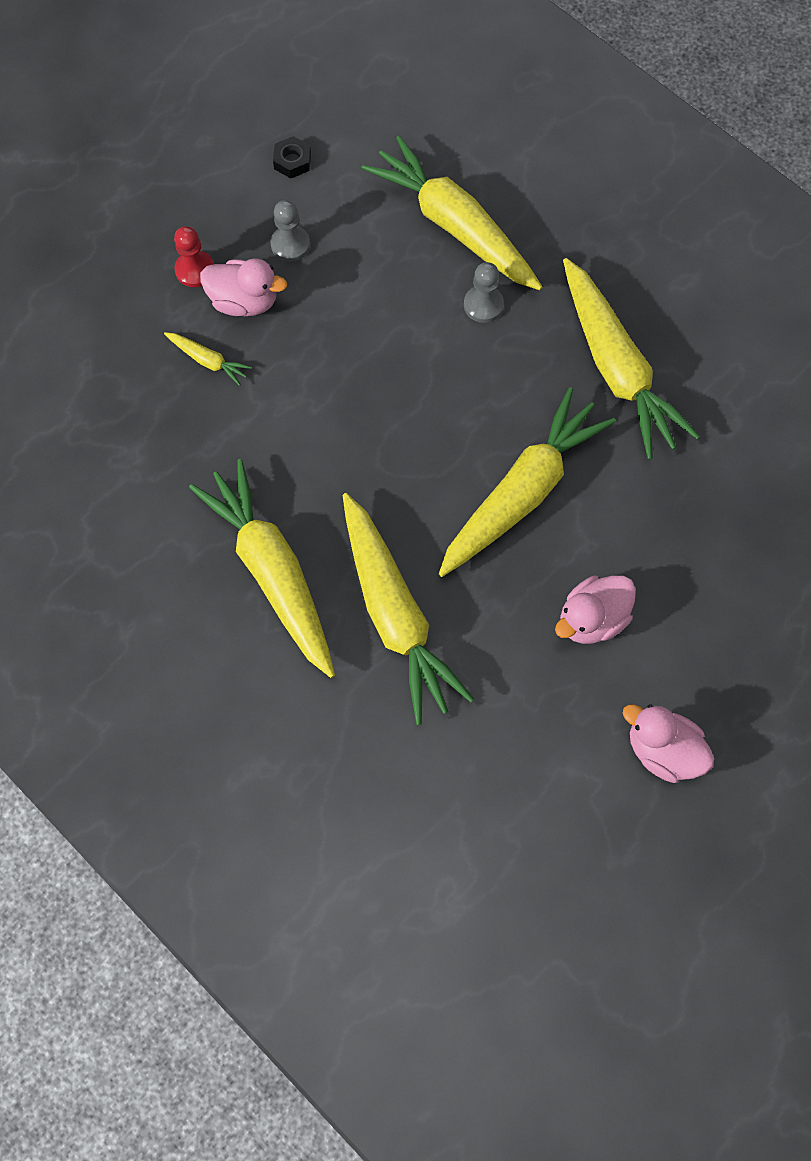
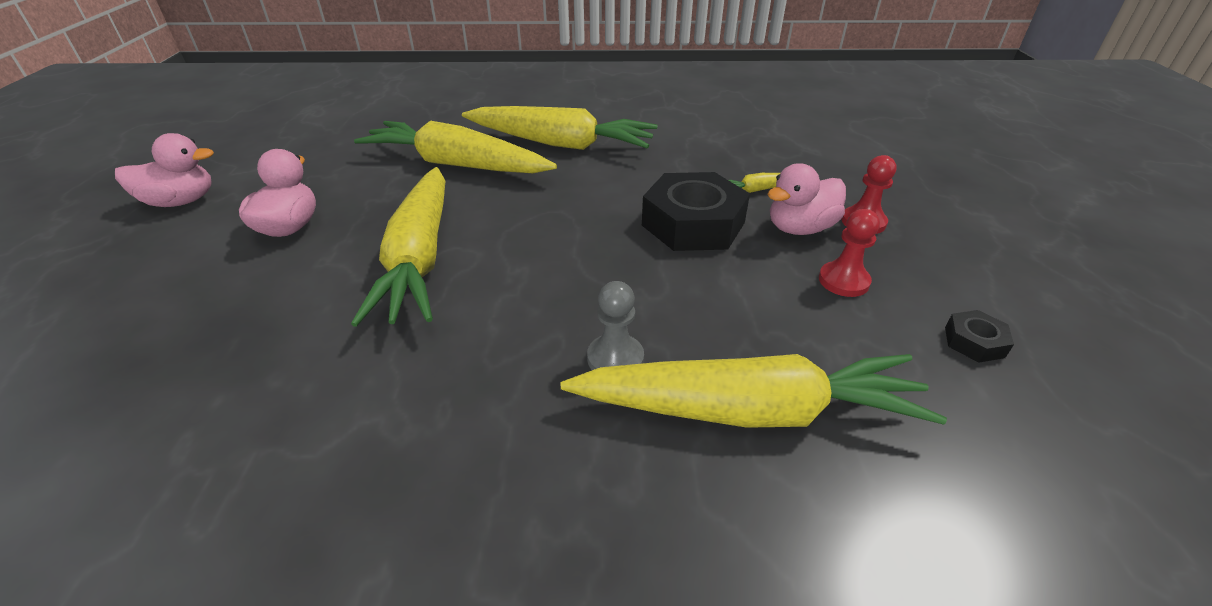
camera: 135 degrees right, 30 degrees down
grey pawn [271,200,310,262] -> red pawn [819,209,880,297]
yellow carrot [563,258,699,460] -> none
none -> black nut [642,172,750,251]

